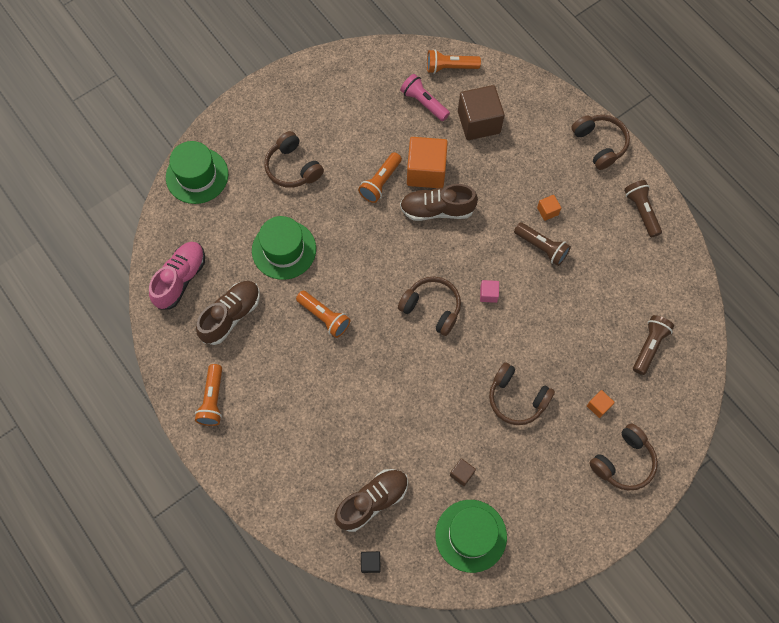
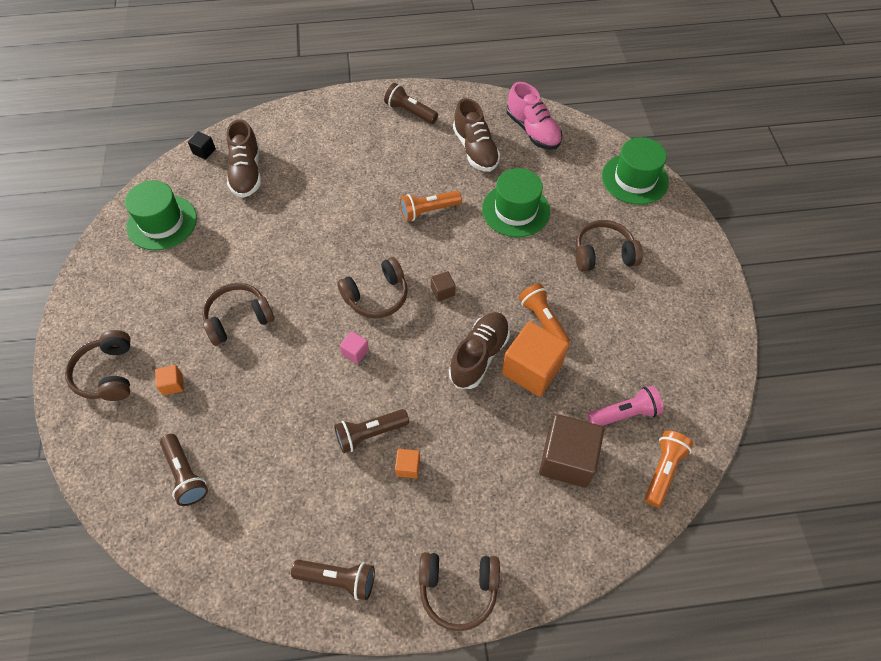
camera: 120 degrees right, 10 degrees down
orange flashlight [195,364,222,426] -> brown flashlight [384,83,438,124]
brown cube [450,458,476,486] -> brown cube moved to [431,271,455,302]

